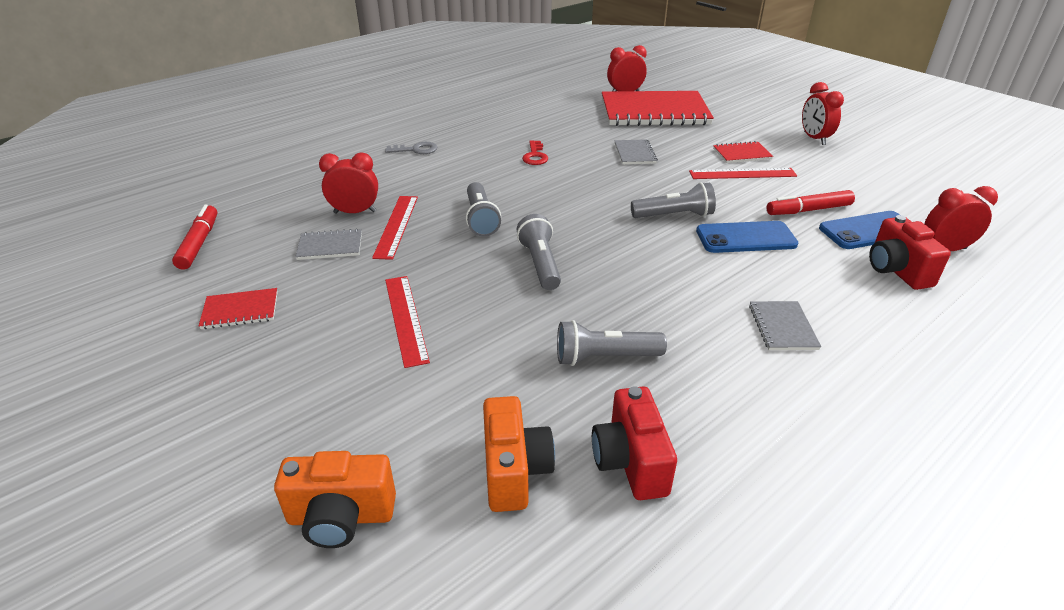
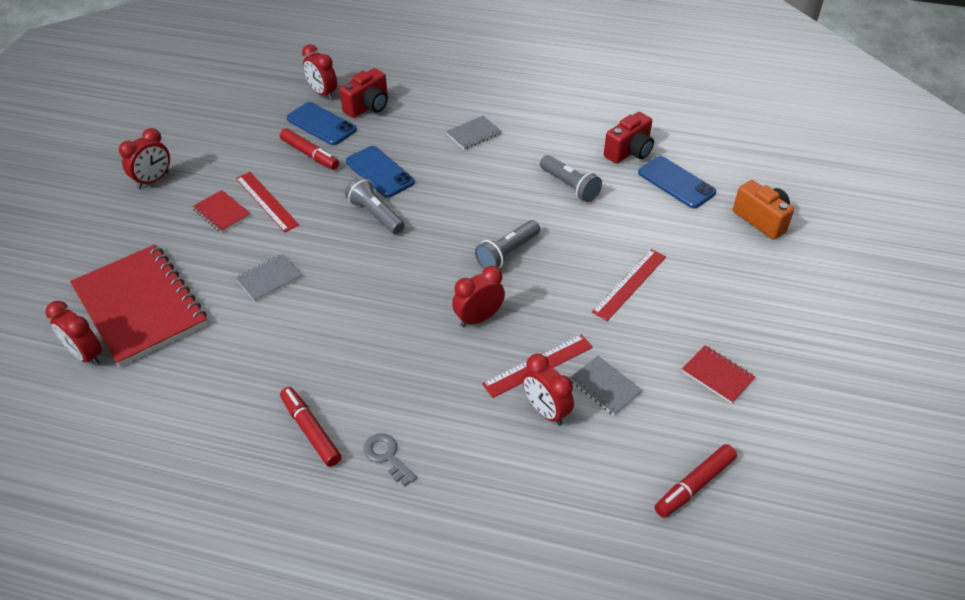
camera: 125 degrees left, 10 degrees up
grey flashlight [466,182,501,237] -> red clock [452,266,505,327]
orange camera [483,396,555,512] -> blue phone [638,156,716,208]
red key [522,140,548,165] -> none
none -> red marker [280,387,342,467]

